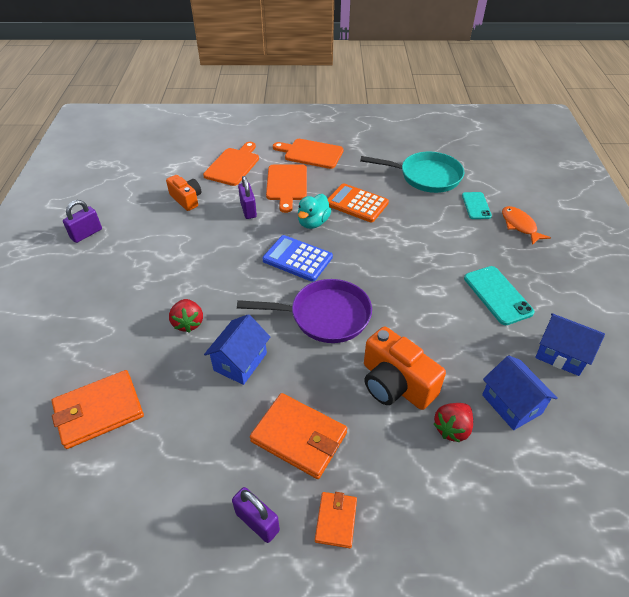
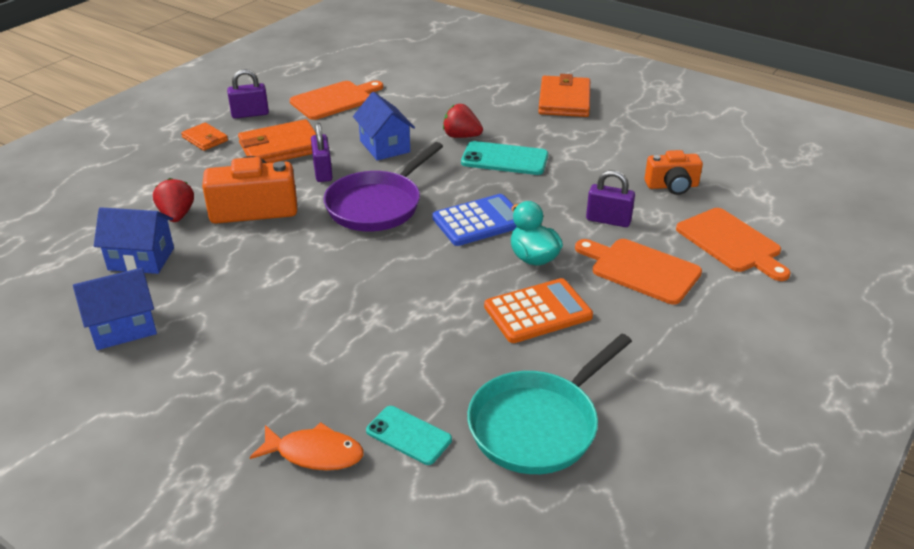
camera: 125 degrees right, 10 degrees down
orange wallet [52,370,144,449] -> orange wallet moved to [538,74,590,117]
purple padlock [63,200,102,243] -> purple padlock moved to [311,123,332,182]
orange cutting board [273,139,344,169] -> orange cutting board moved to [290,81,383,120]
turquoise phone [464,266,535,325] -> turquoise phone moved to [461,141,548,175]

